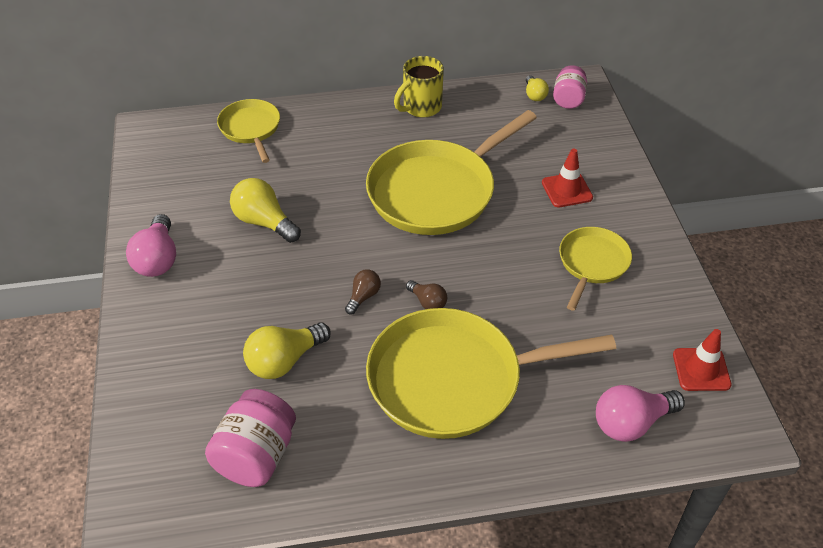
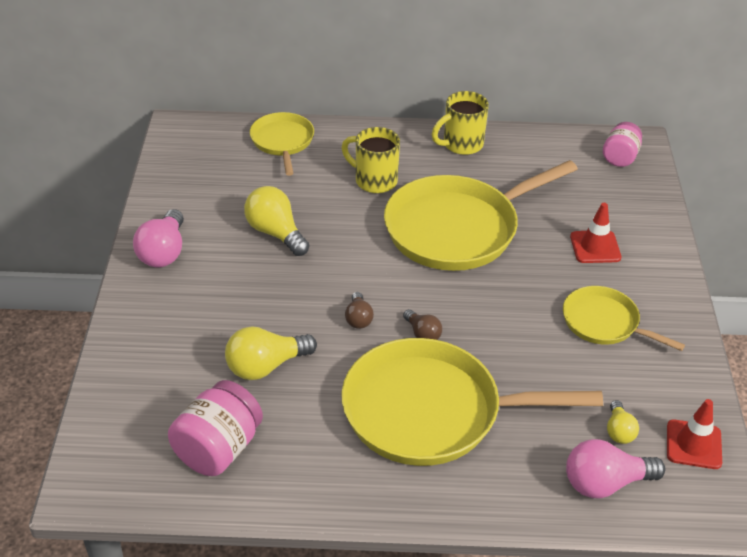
camera: 10 degrees right, 5 degrees down
brown light bulb [345,270,381,315] -> brown light bulb turned 135 degrees clockwise [345,292,374,329]
yellow light bulb [526,75,549,101] -> yellow light bulb moved to [607,400,639,444]
yellow pan [559,227,632,311] -> yellow pan turned 90 degrees counterclockwise [563,286,685,351]
none -> yellow mug [341,127,400,193]

